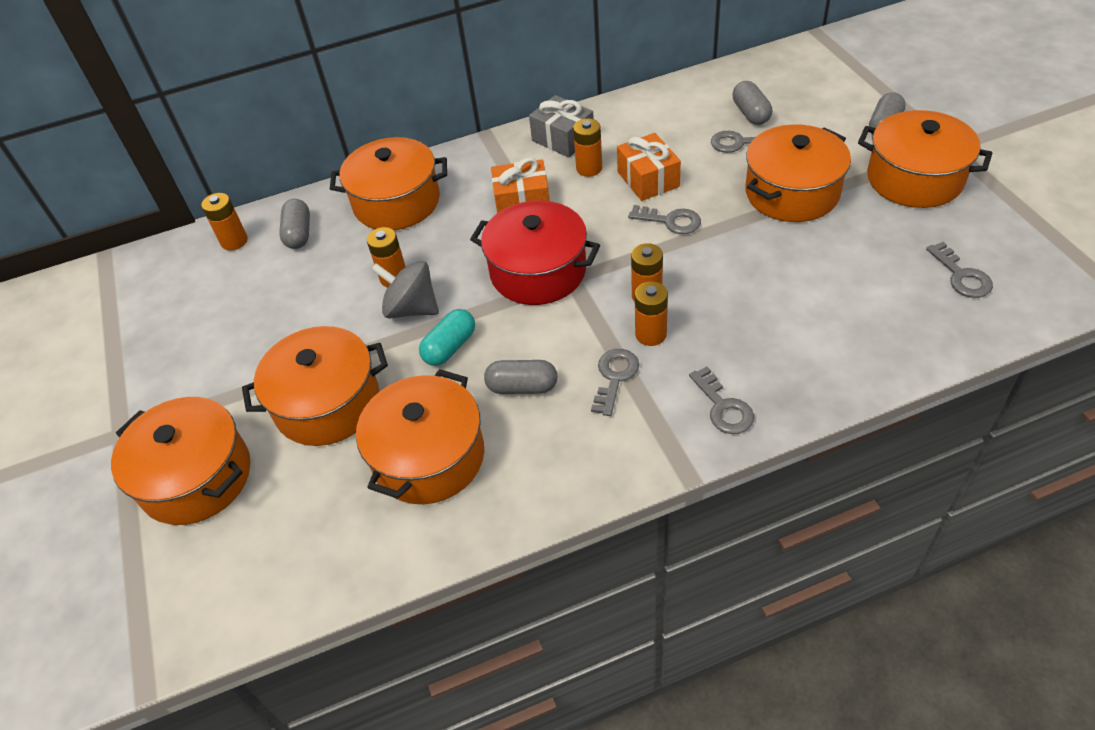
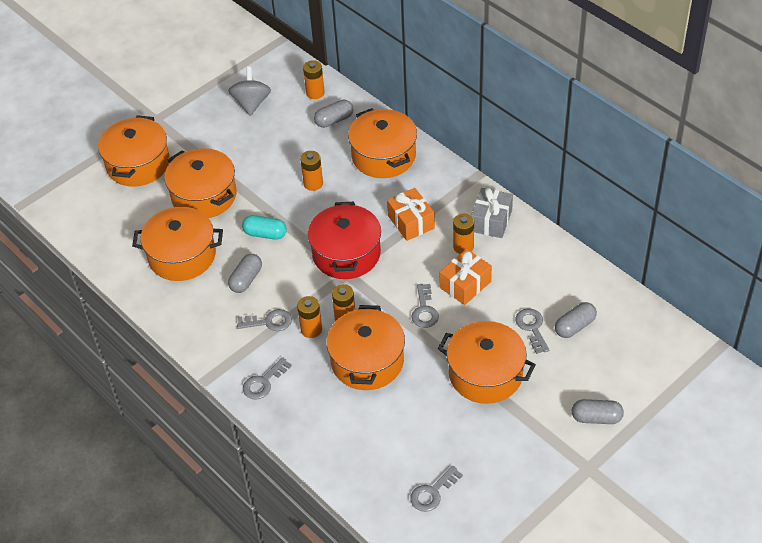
camera: 65 degrees right, 0 degrees up
grey spinning top [371,261,439,319] -> grey spinning top moved to [228,67,271,116]
grey capsule [484,360,558,394] -> grey capsule turned 45 degrees clockwise [228,254,262,293]
orange pot [858,110,992,208] -> orange pot moved to [326,305,405,390]

